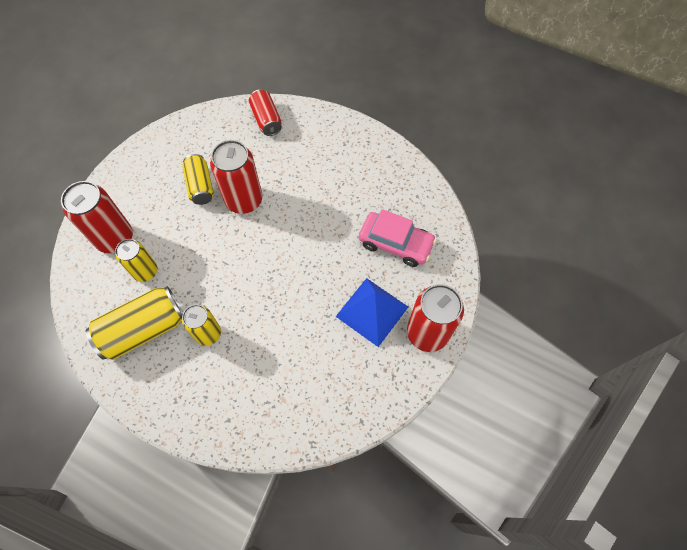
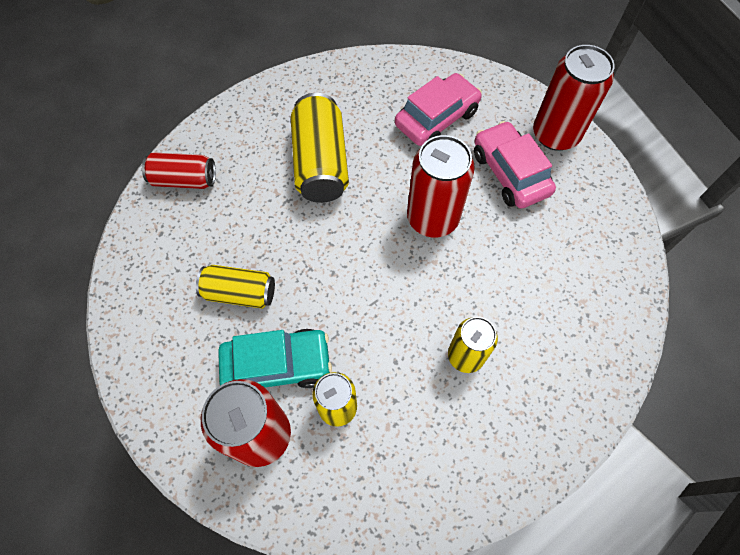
camera: 65 degrees left, 0 degrees up
yellow can [86,286,183,360] -> yellow can moved to [291,93,349,203]
red can [210,140,263,214] -> red can moved to [407,135,475,237]
blue pyramid [335,278,408,347] -> pink car [474,121,556,209]
none -> turquoise car [218,329,332,388]

